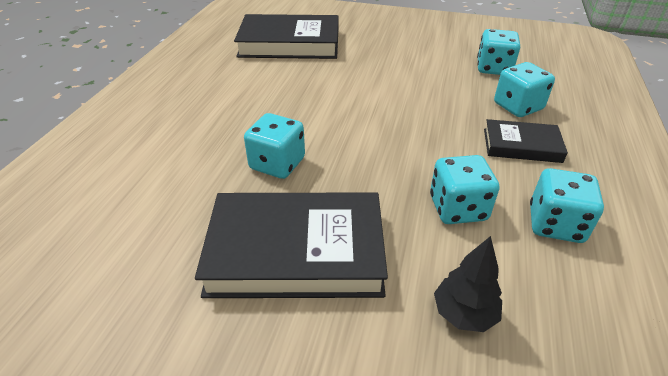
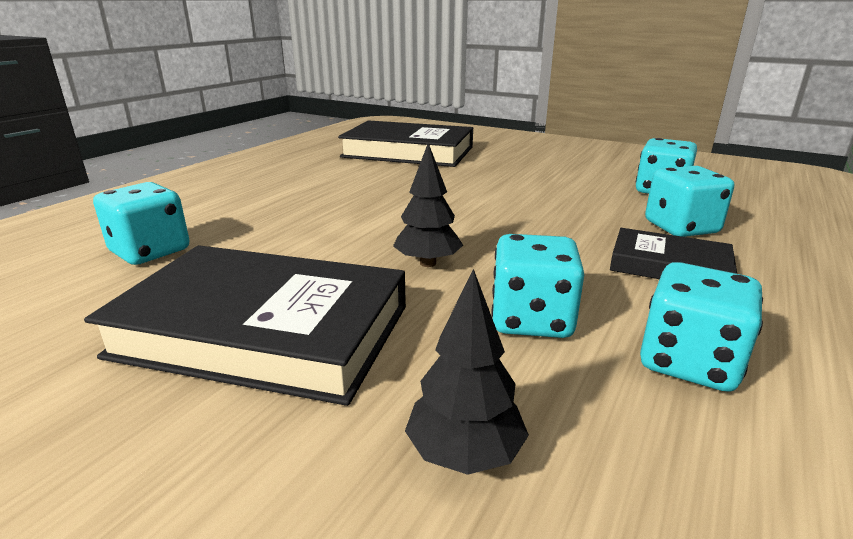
camera: 15 degrees right, 15 degrees down
turquoise dice [244,113,305,179] -> turquoise dice moved to [93,182,189,265]
none -> black tree [393,143,463,267]

